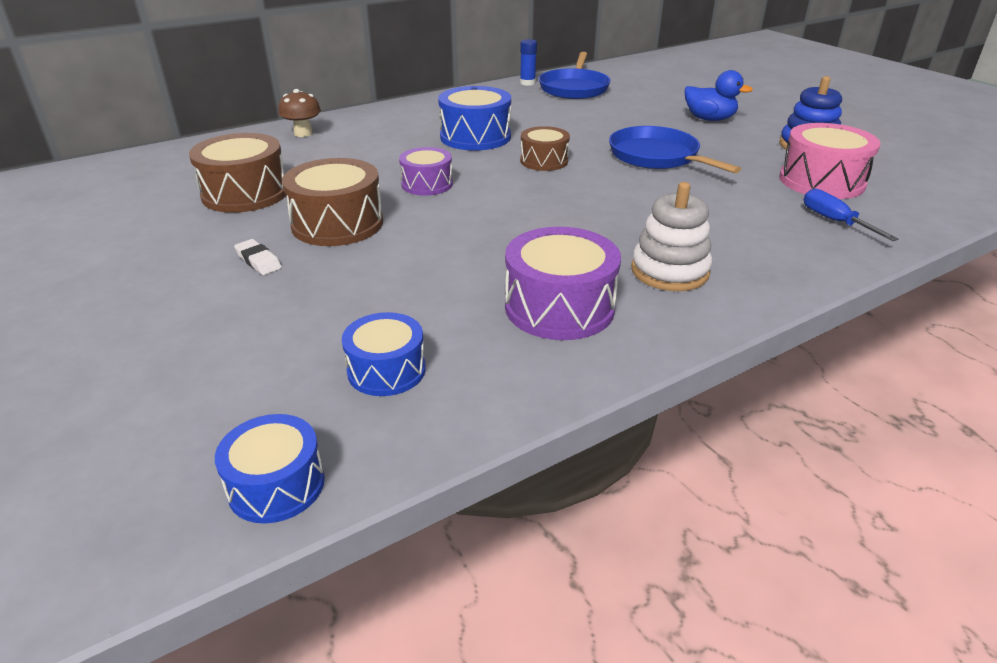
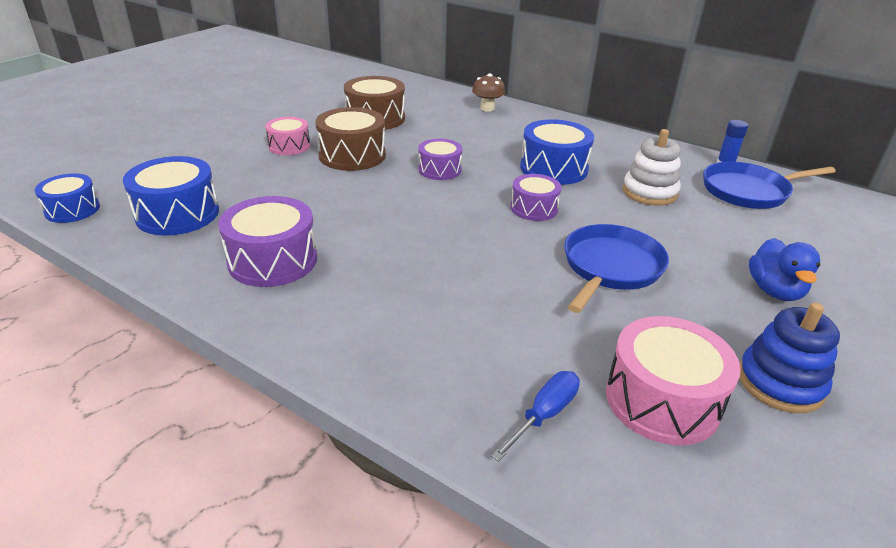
camera: 65 degrees right, 0 degrees up
white eraser [234,239,282,275] -> pink drum [265,117,310,155]
blue drum [342,312,426,396] -> blue drum [123,156,219,236], size x1.59
brown drum [520,126,570,171] -> purple drum [511,174,562,221]
white stacking toy [631,182,712,291] -> white stacking toy moved to [623,129,681,206]

